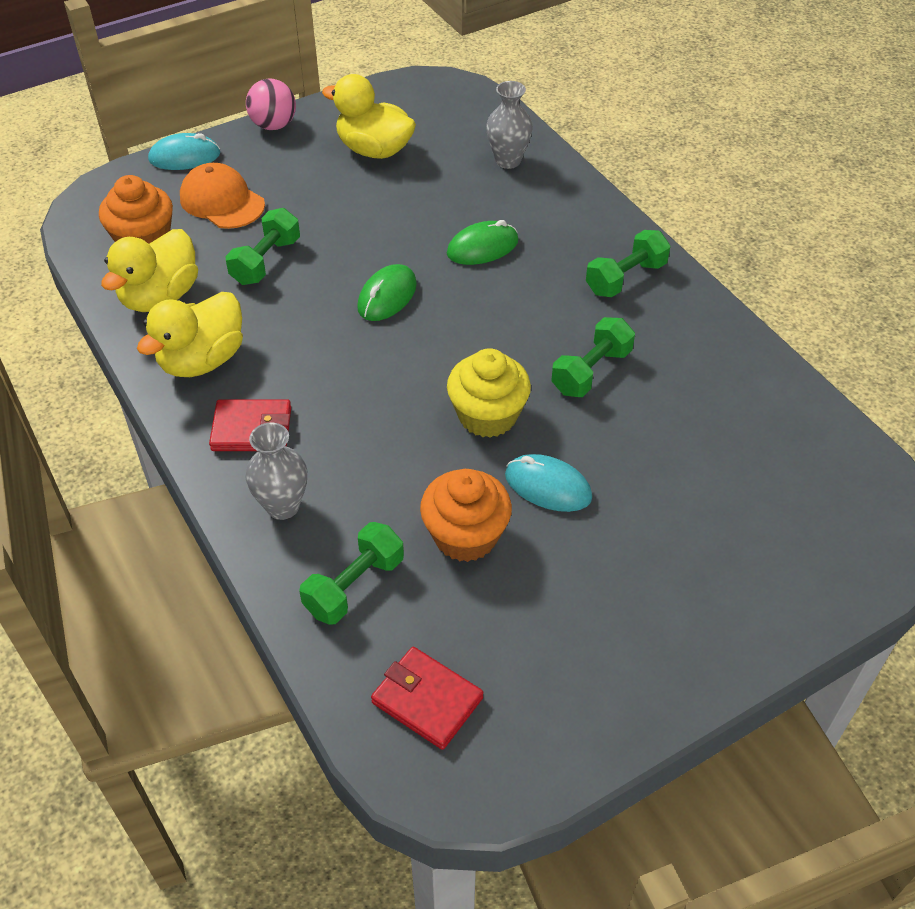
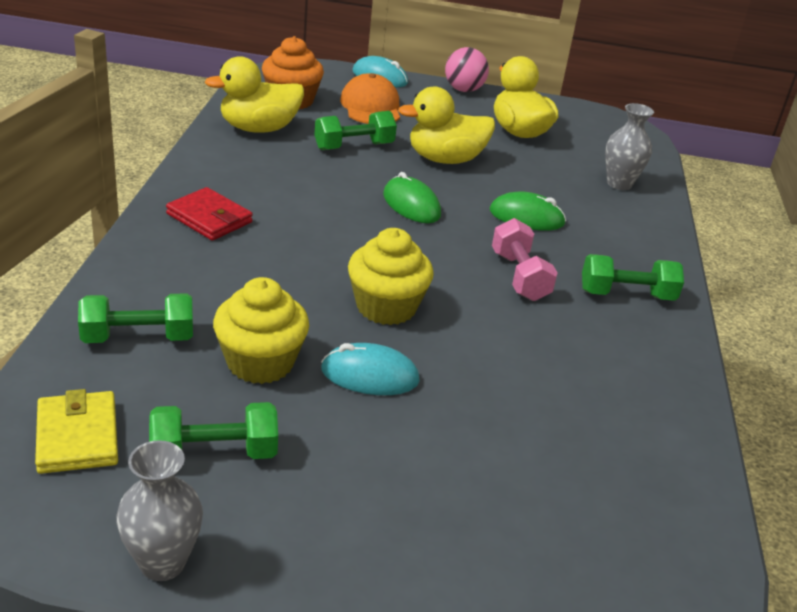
camera: 35 degrees right, 15 degrees down
yellow duck [137,292,243,377] -> yellow duck moved to [398,86,495,164]
grey vase [245,423,307,520] -> grey vase moved to [116,440,203,581]
green mouse [357,264,417,321] -> green mouse turned 75 degrees clockwise [383,172,441,223]
red wallet [371,647,483,750] -> yellow wallet [35,389,118,474]
orange cupcake [420,469,512,562] -> yellow cupcake [213,277,309,384]
turquoise mouse [505,454,592,512] -> turquoise mouse turned 60 degrees counterclockwise [321,343,420,395]
green dumbbell [551,317,635,397] -> green dumbbell moved to [149,402,278,459]
none -> pink dumbbell [492,218,558,301]

